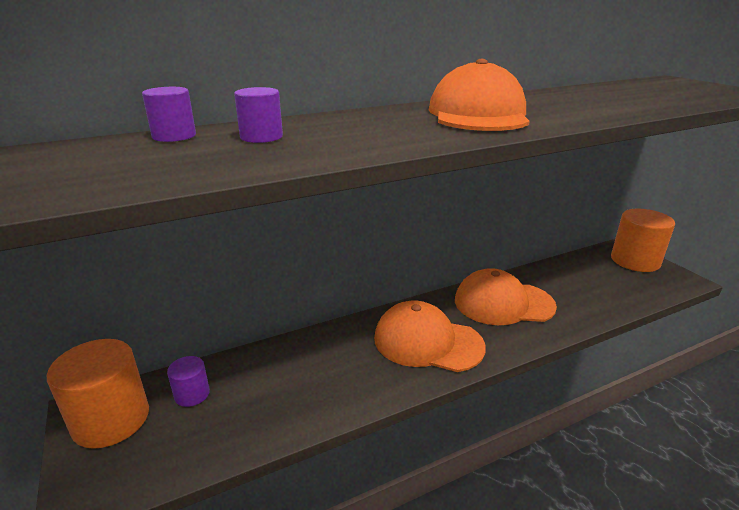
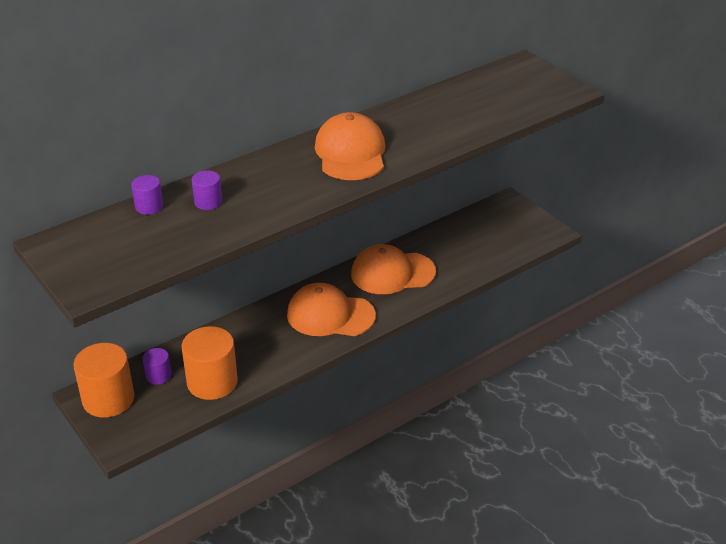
camera: 10 degrees left, 10 degrees up
orange cylinder [611,209,675,272] -> orange cylinder moved to [182,326,238,400]

